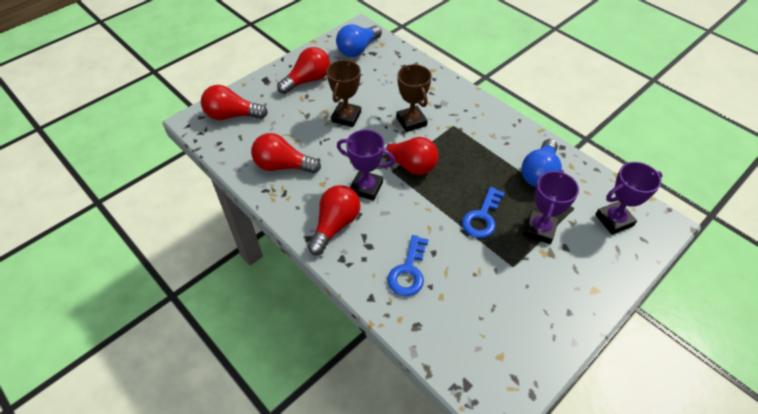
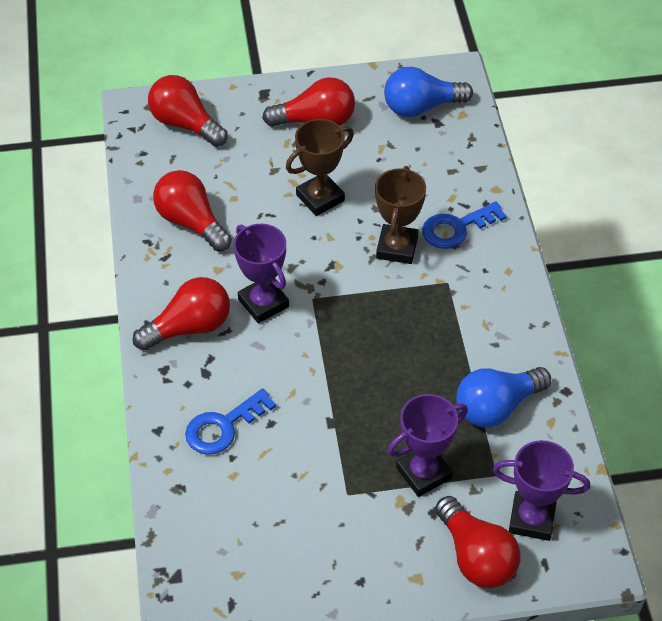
camera: 35 degrees right, 0 degrees up
red light bulb [382,137,438,175] -> red light bulb moved to [435,496,521,588]
blue key [462,187,505,238] -> blue key moved to [422,202,507,249]

